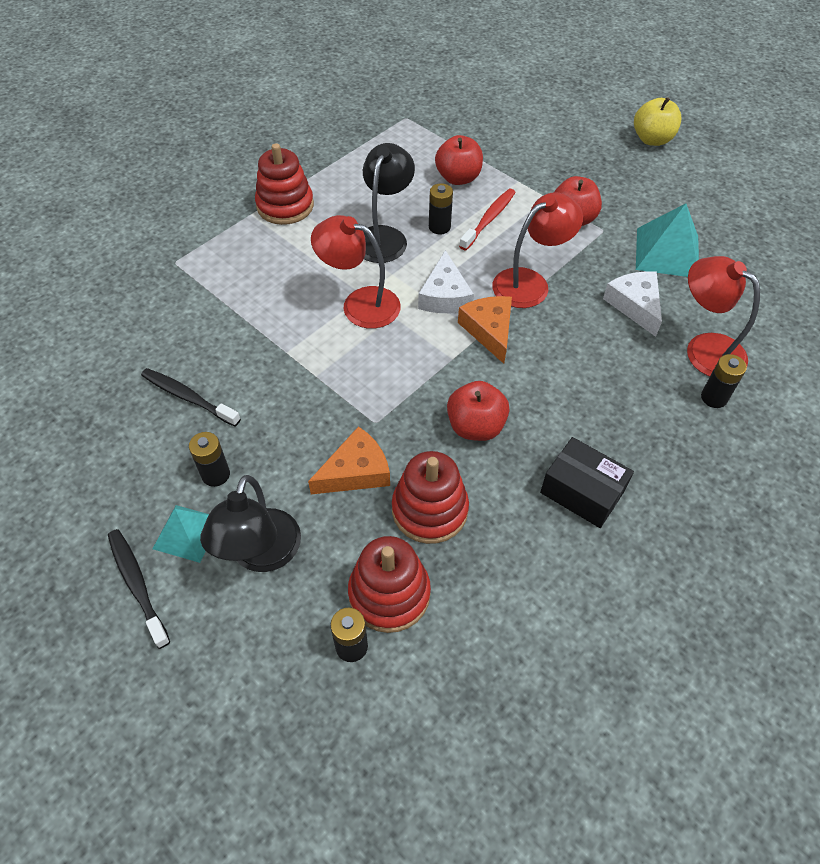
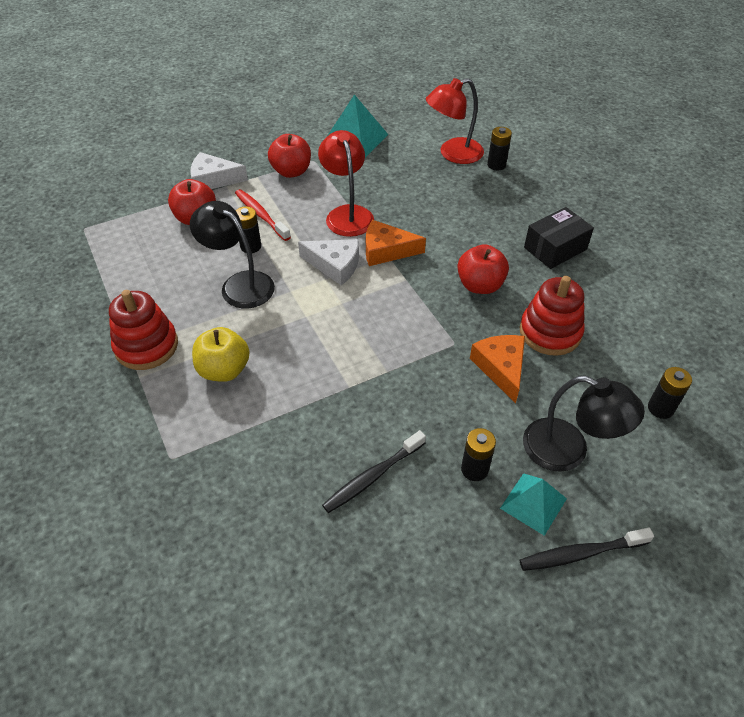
camera: 70 degrees left, 5 degrees down
red lamp [311,215,401,329] -> none
red stacking toy [348,536,431,633] -> none
white cheese [603,271,662,337] -> white cheese moved to [190,152,248,189]
yellow apple [634,97,682,146] -> yellow apple moved to [192,327,250,382]

